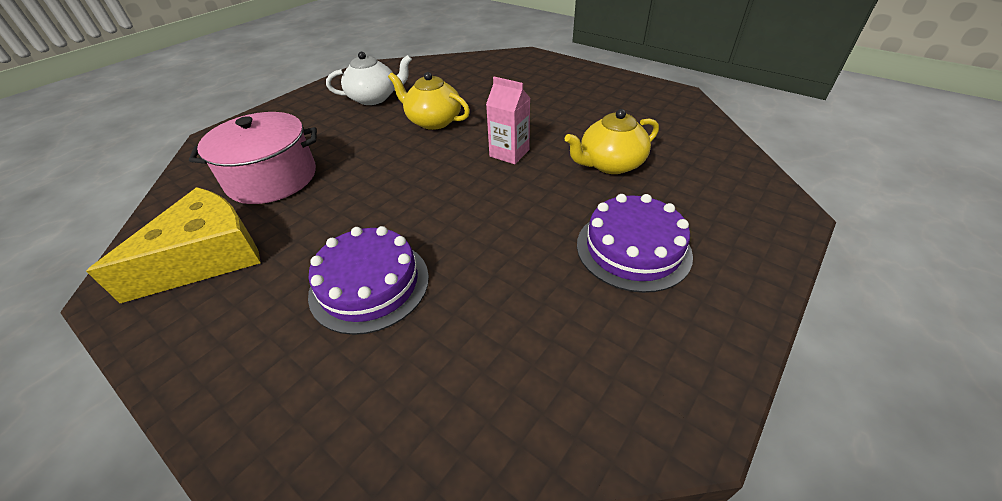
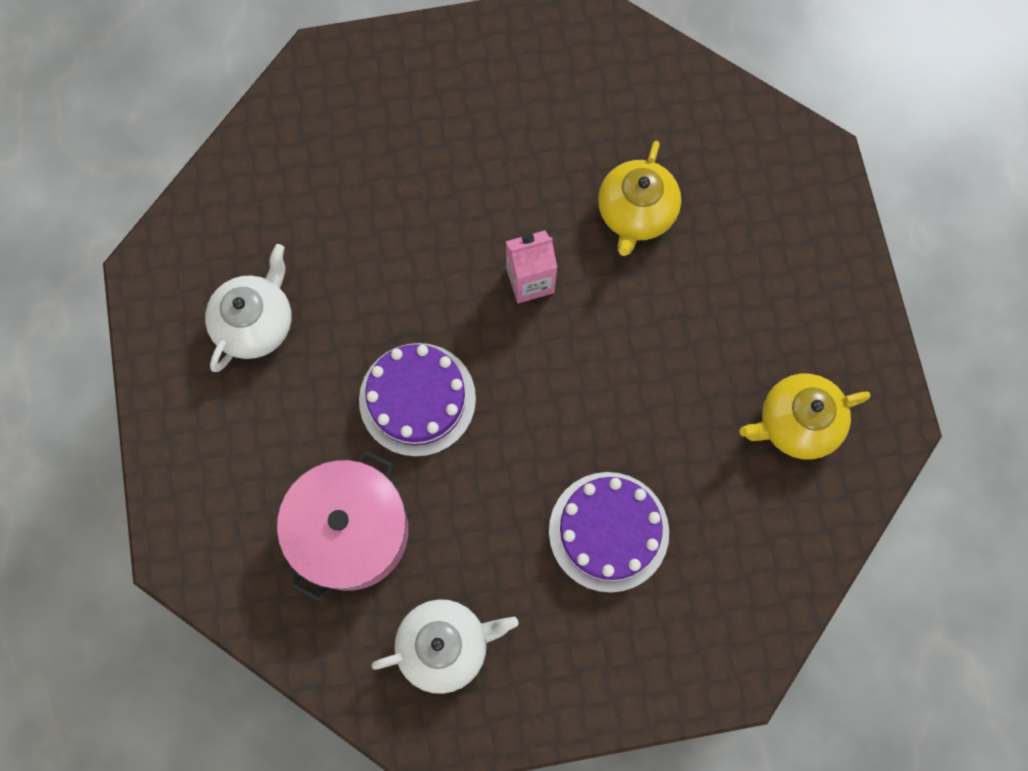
camera: 50 degrees left, 30 degrees up
yellow cheese [86,187,261,303] -> white teapot [371,599,519,694]
yellow teapot [388,72,470,130] -> yellow teapot moved to [739,373,870,460]
purple cake [577,194,693,293] -> purple cake moved to [359,343,476,457]

